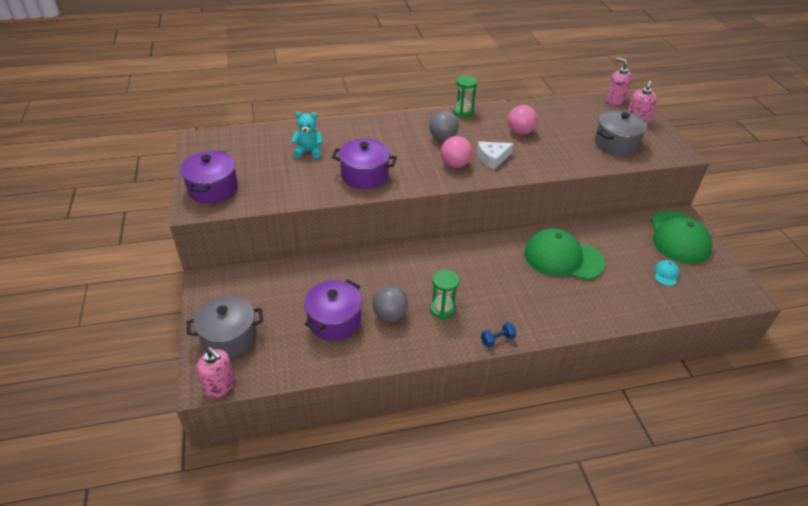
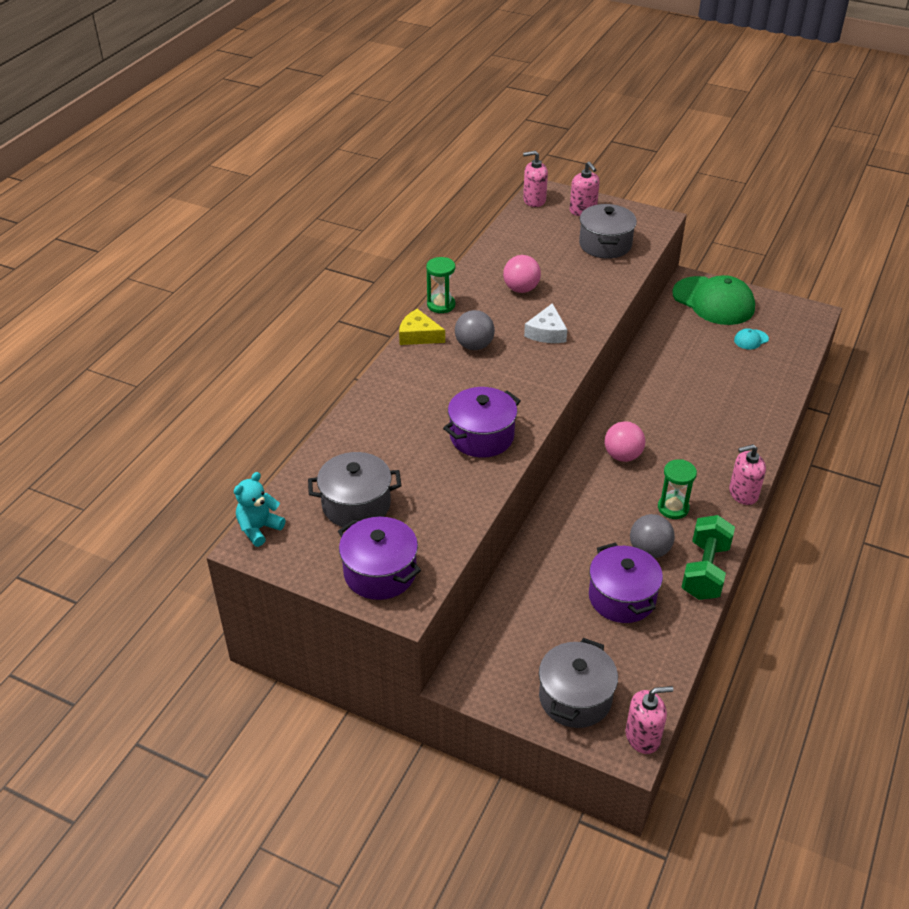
camera: 50 degrees left, 0 degrees up
turquoise teddy bear [291,112,323,159] -> turquoise teddy bear moved to [234,472,285,547]
pink ball [441,136,472,168] -> pink ball moved to [605,421,645,462]
blue dumbbell [481,322,517,347] -> pink soap dispenser [729,444,766,505]
green cap [524,228,605,280] -> none
turquoise cap [654,260,679,286] -> turquoise cap turned 90 degrees counterclockwise [734,328,769,350]
none -> grey pot [308,452,401,527]
none -> yellow cheese [399,309,445,345]
none -> green dumbbell [682,515,735,600]

